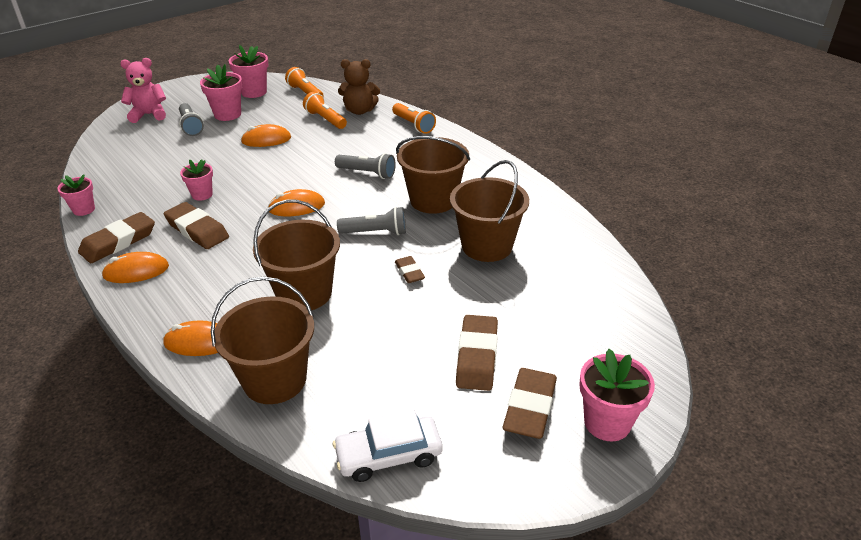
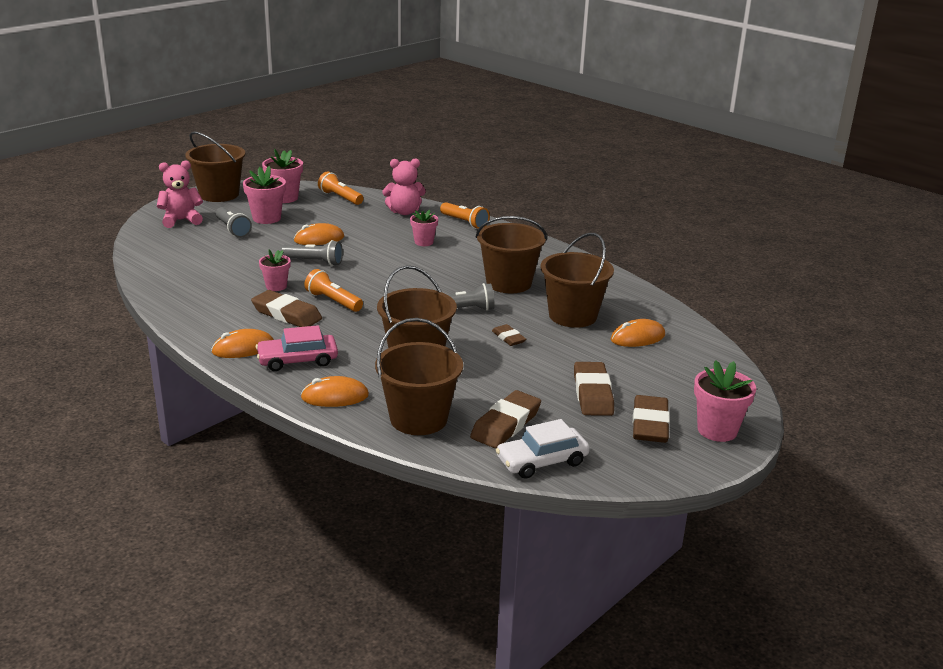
camera: 10 degrees left, 10 degrees down
pink flower pot [58,174,95,216] -> pink flower pot moved to [410,210,438,246]
brown eraser [78,212,155,263] -> brown eraser moved to [470,390,541,448]
orange mouse [267,189,325,216] -> orange mouse moved to [611,319,665,347]
orange flashlight [303,92,347,129] -> orange flashlight moved to [304,269,363,312]
grey flashlight [335,153,396,179] -> grey flashlight moved to [281,240,343,266]
brown teddy bear [338,59,380,115] -> pink teddy bear [382,158,426,215]
none -> brown bucket [185,131,246,202]
none -> pink car [256,325,338,371]

